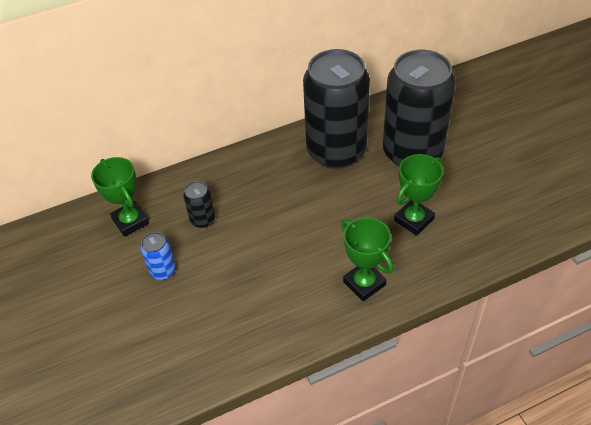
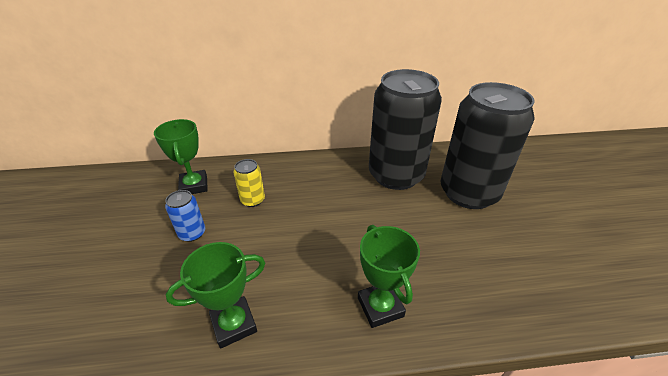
camera: 15 degrees right, 10 degrees down
black can [183,181,215,228] -> yellow can [233,159,265,207]
green trophy [394,154,443,236] -> green trophy moved to [166,242,265,349]

